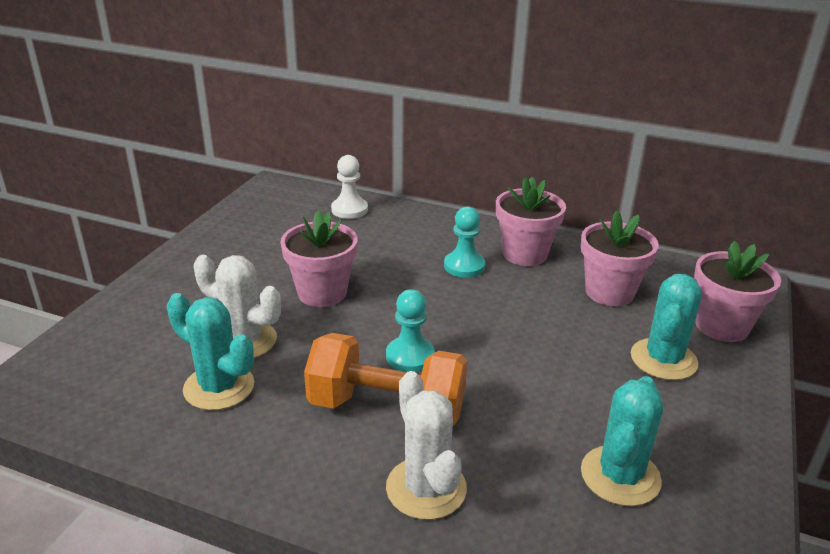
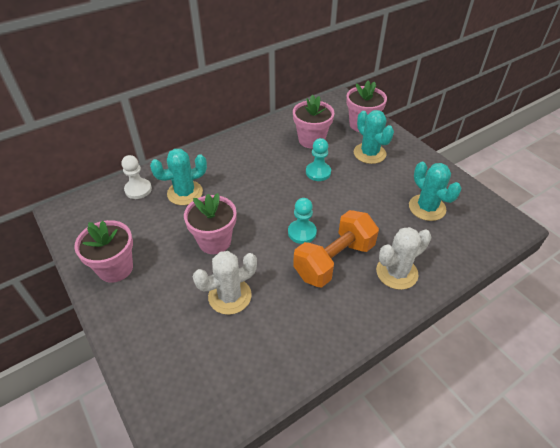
camera: 55 degrees left, 15 degrees up
turquoise cactus [167,293,254,410] -> turquoise cactus moved to [150,149,207,205]
white cactus [386,371,467,520] -> white cactus turned 45 degrees counterclockwise [376,227,431,290]
turquoise pawn [444,207,485,278] -> turquoise pawn moved to [306,138,331,181]
pink flower pot [496,177,566,266] -> pink flower pot moved to [74,220,133,283]

